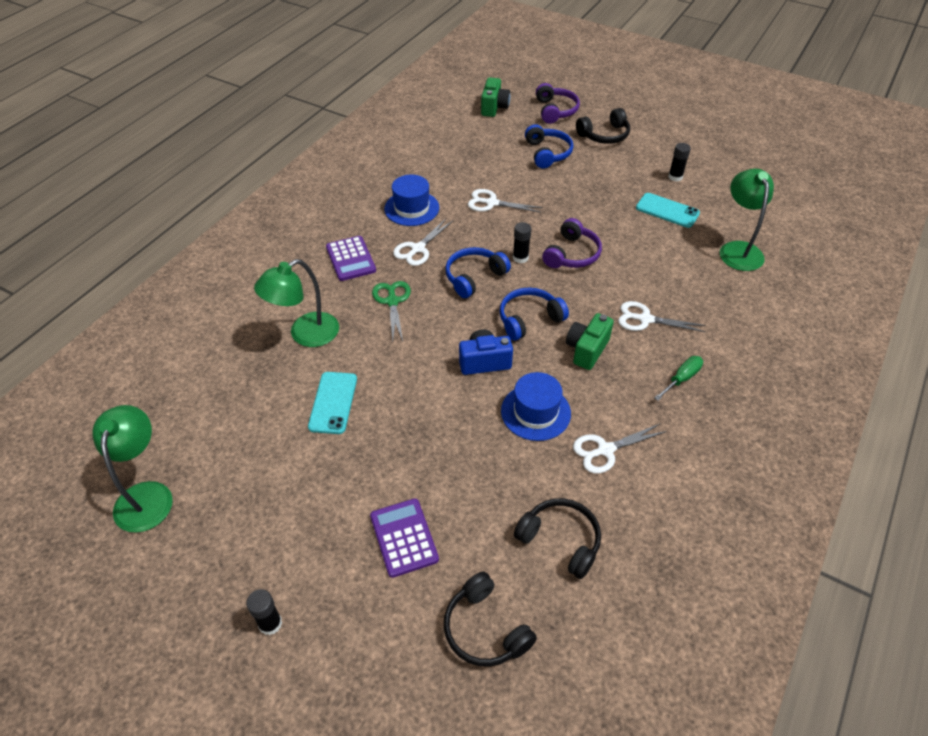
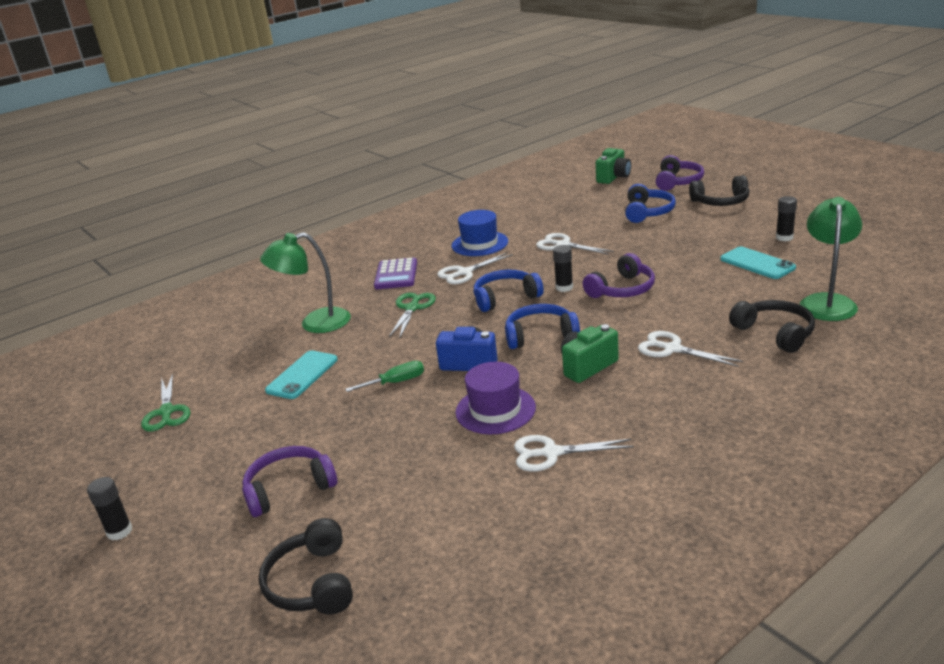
camera: 25 degrees right, 20 degrees down
green lamp [92,405,173,533] -> none
purple calculator [370,498,439,578] -> purple headphones [242,446,337,517]
blue hat [501,372,571,441] -> purple hat [456,362,536,434]
black headphones [514,498,601,579] -> black headphones moved to [729,300,815,353]
green screwdriver [654,356,703,401] -> green screwdriver moved to [345,361,424,392]
none -> green scissors [141,373,191,432]

